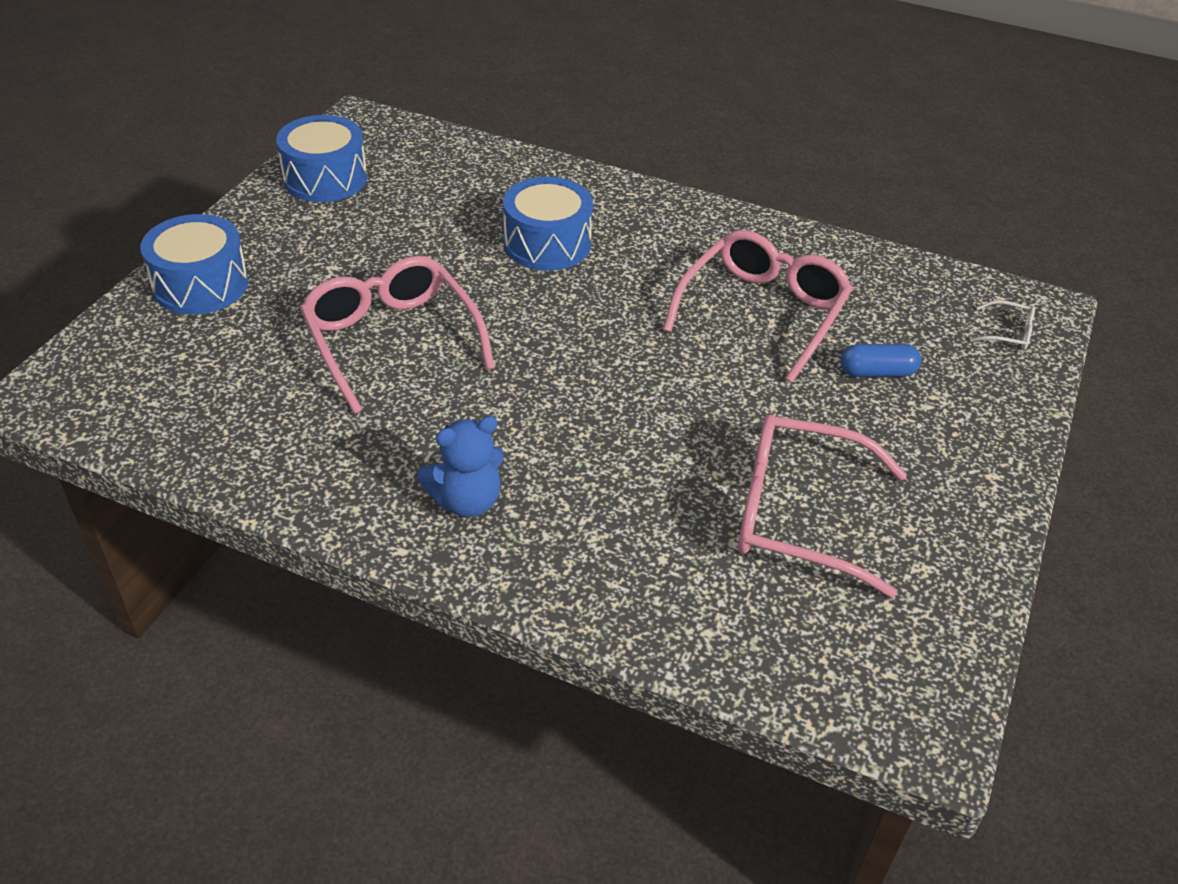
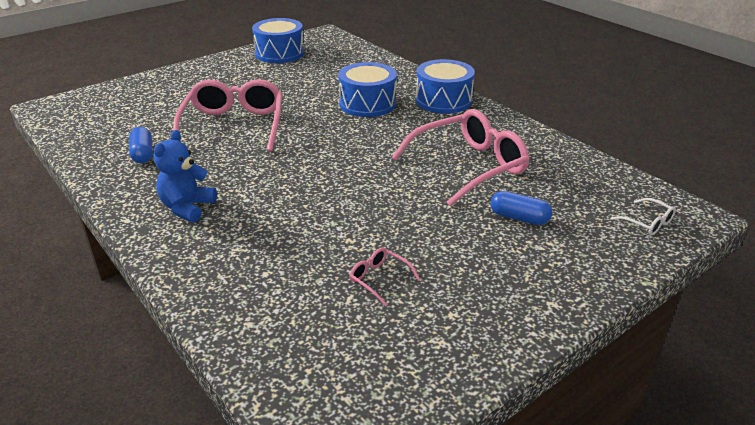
camera: 30 degrees right, 10 degrees down
blue drum [140,214,249,315] -> blue drum moved to [416,59,475,114]
blue teddy bear [418,416,504,517] -> blue teddy bear turned 105 degrees clockwise [154,130,217,223]
pink glasses [738,415,907,598] -> pink glasses [350,248,421,306], size x0.41
none -> blue capsule [129,127,153,163]

